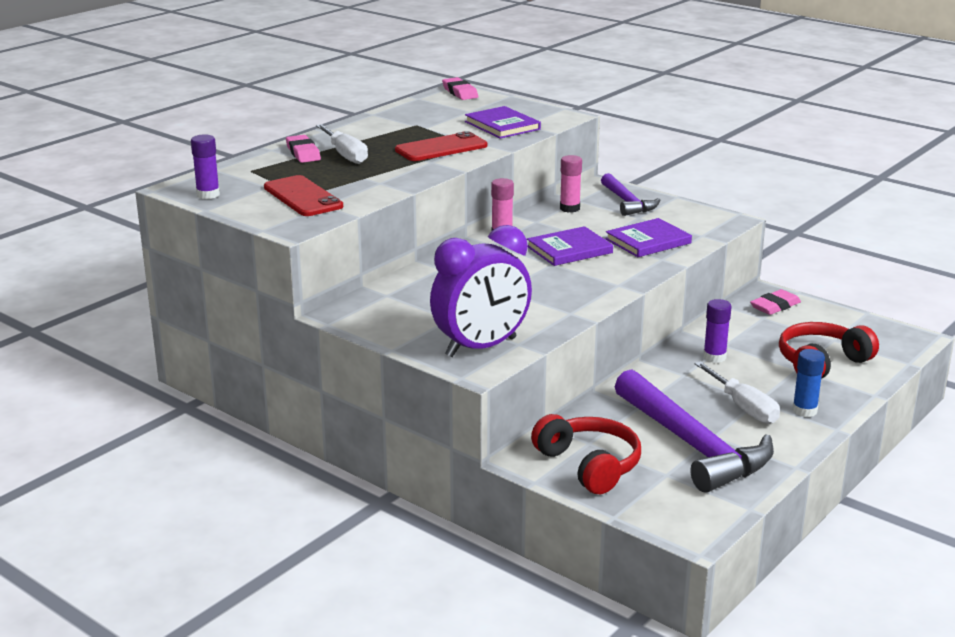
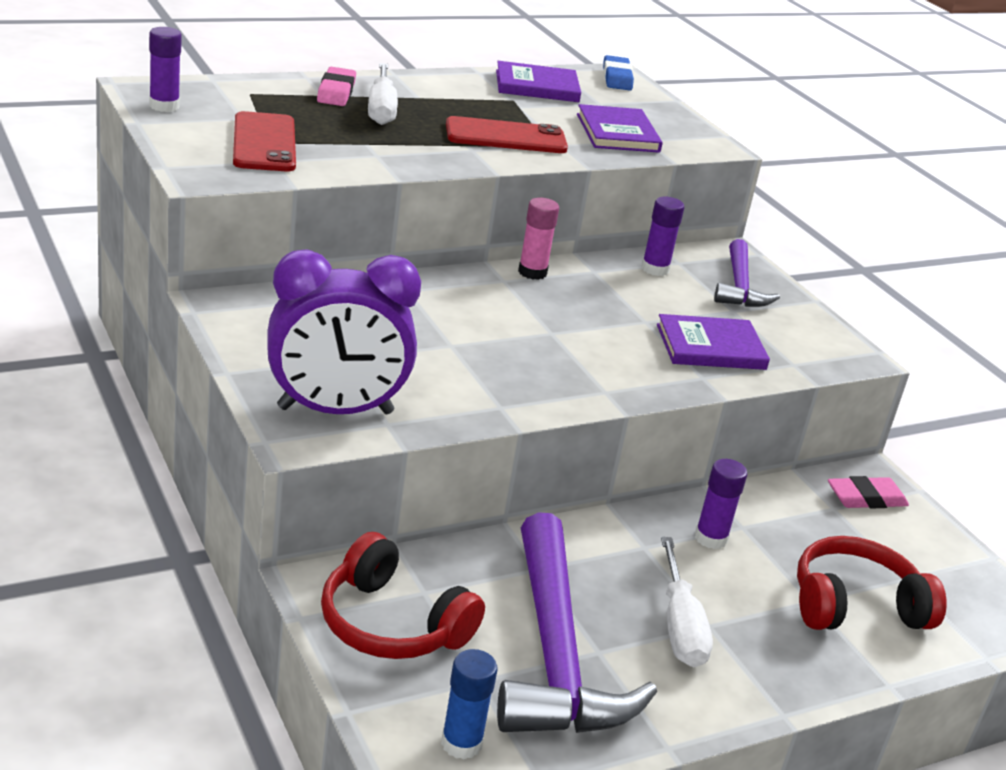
camera: 20 degrees right, 5 degrees up
pink eraser [442,77,478,100] -> blue eraser [603,55,634,91]
purple book [527,226,613,266] -> purple book moved to [496,61,581,102]
red headphones [531,414,641,494] -> red headphones turned 135 degrees clockwise [321,532,485,659]
pink glue stick [560,155,582,213] -> purple glue stick [642,197,685,276]
blue glue stick [792,349,825,417] -> blue glue stick moved to [441,649,497,760]

